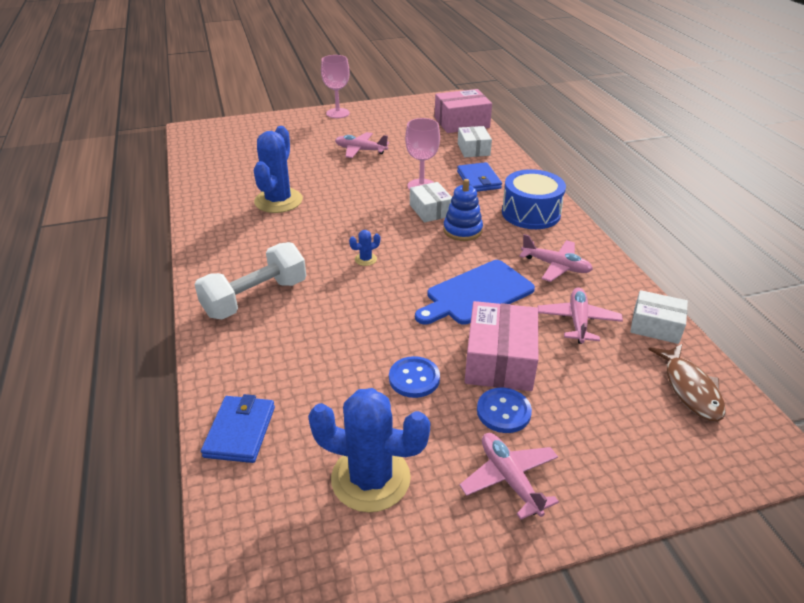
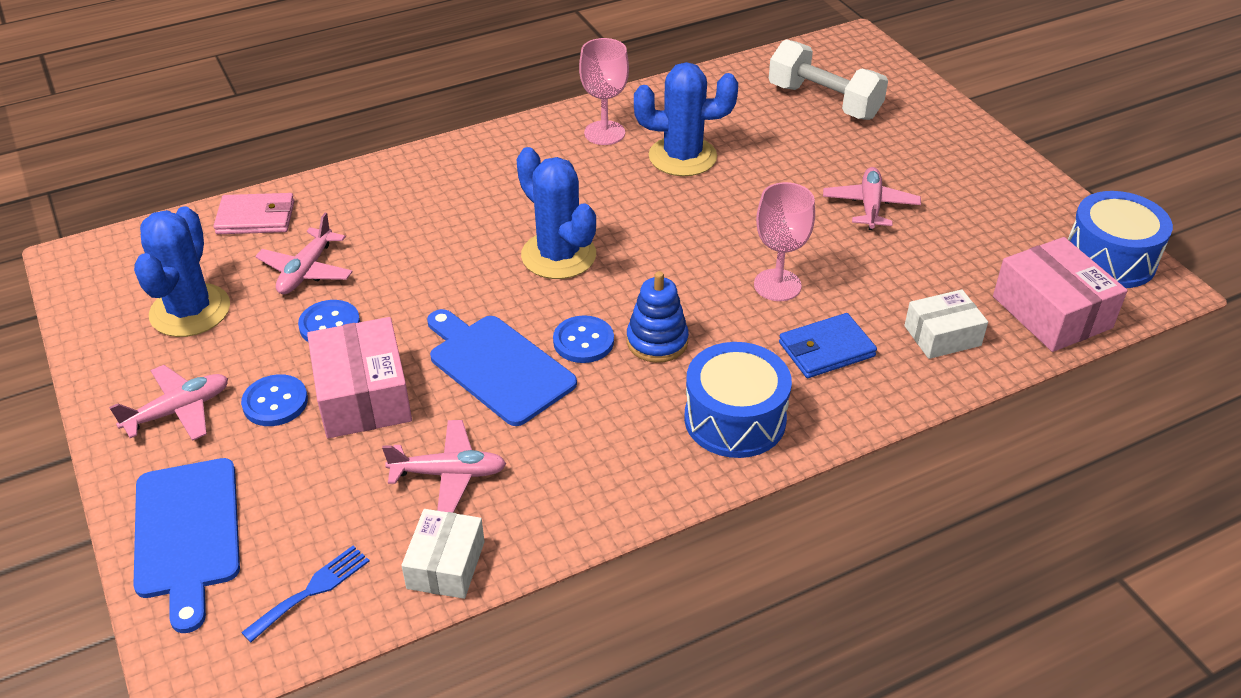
camera: 80 degrees right, 5 degrees up
white dumbbell [194,242,306,320] -> white dumbbell moved to [769,39,888,120]
blue wallet [201,394,275,463] -> pink wallet [213,193,294,234]
pink goblet [321,55,350,118] -> pink goblet moved to [579,38,629,145]
blue cactus [349,230,380,266] -> blue cactus [516,147,596,279], size x2.43
white box [410,182,452,223] -> none
pink box [465,301,538,391] -> pink box turned 75 degrees clockwise [307,317,412,438]
pink plane [519,234,593,282] -> pink plane moved to [255,213,353,294]
brown fish [648,344,726,422] -> blue fork [241,545,369,642]
none -> blue cutting board [133,458,240,633]
none -> blue button [553,315,614,363]
none -> blue drum [1068,191,1173,288]

